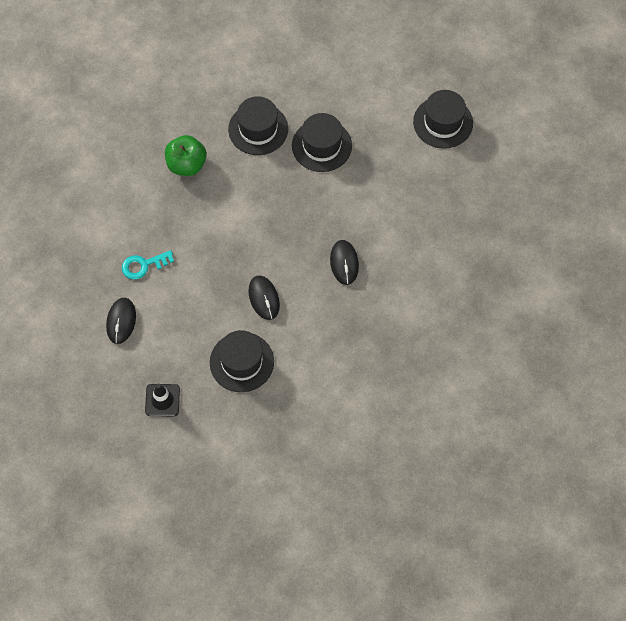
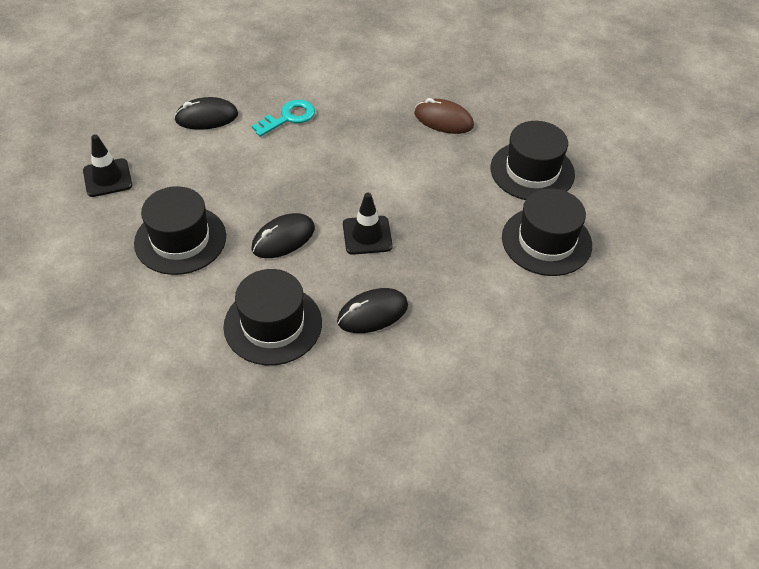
camera: 70 degrees right, 15 degrees down
turquoise key [122,250,174,279] -> turquoise key turned 90 degrees clockwise [252,100,315,137]
green apple [165,135,207,176] -> brown mouse [414,98,474,134]
black hat [413,90,473,149] -> black hat moved to [224,269,322,365]
none -> black traffic cone [343,192,393,255]

